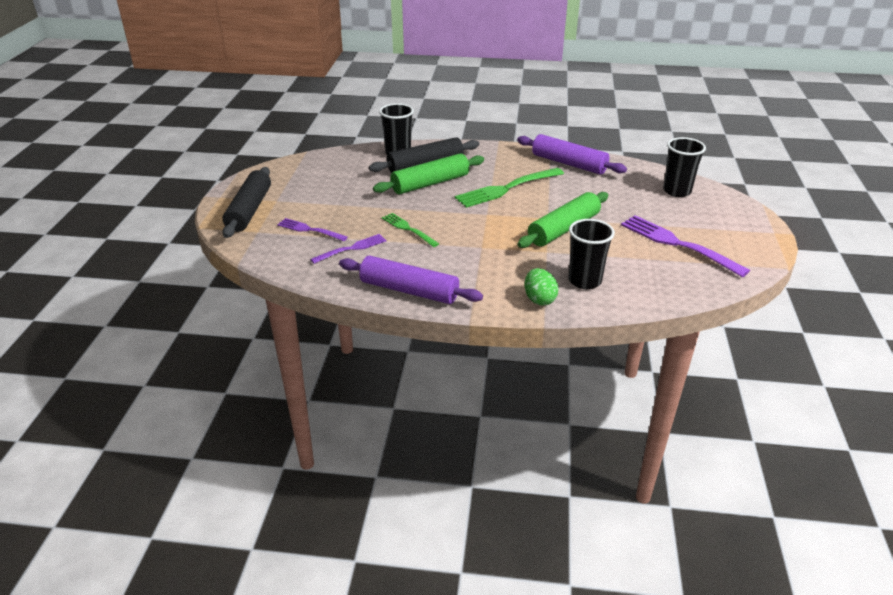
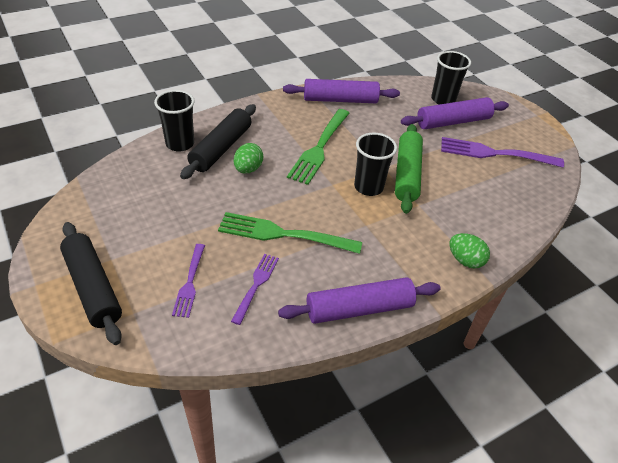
camera: 40 degrees left, 10 degrees up
purple fork [277,218,348,241] -> purple fork turned 75 degrees counterclockwise [172,244,205,318]
green rolling pin [373,153,484,194] -> green egg [234,143,263,174]
green fork [382,213,439,247] -> green fork [218,212,362,254], size x1.72
black cup [568,219,615,289] -> black cup moved to [354,132,397,196]
none -> purple rolling pin [401,97,509,129]

